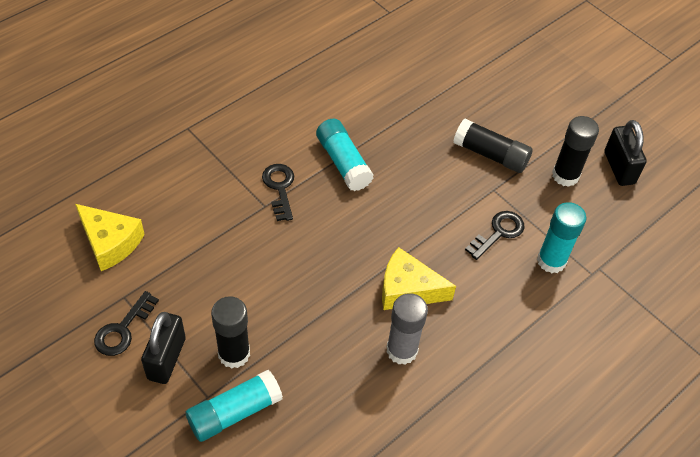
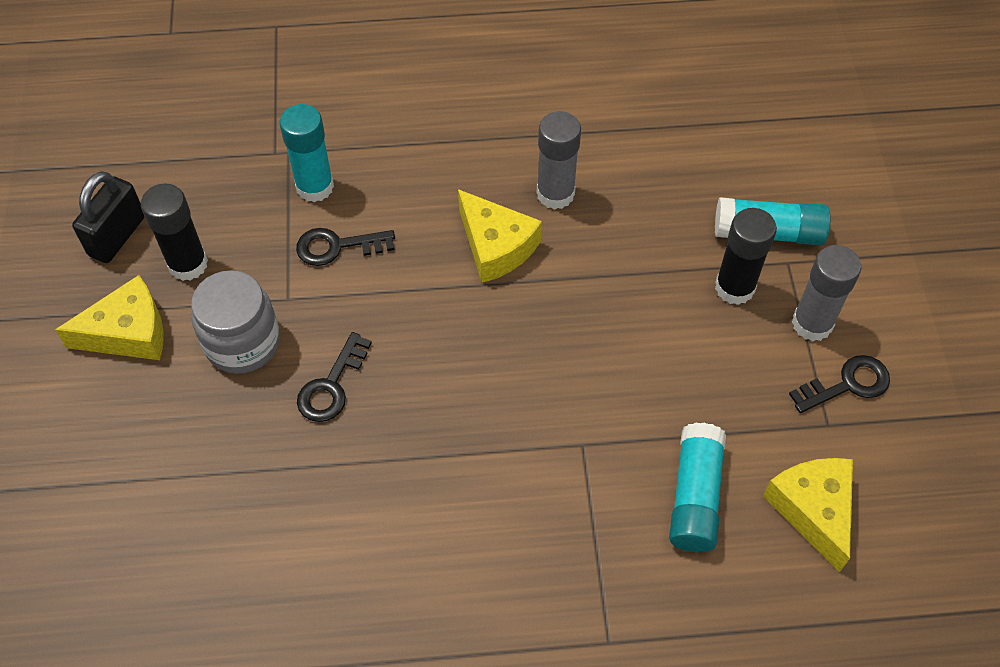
camera: 140 degrees left, 5 degrees up
black padlock [141,312,186,384] -> grey glue stick [792,245,861,341]
black key [262,164,294,221] -> black key moved to [297,332,372,422]
turquoise glue stick [316,119,373,191] -> turquoise glue stick moved to [669,423,726,552]
black glue stick [453,118,533,173] -> grey jar [191,270,280,374]
none -> yellow cheese [55,275,164,360]

